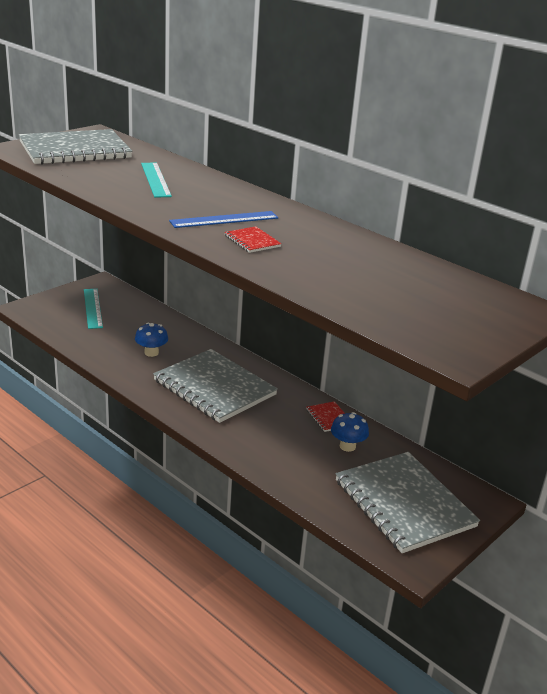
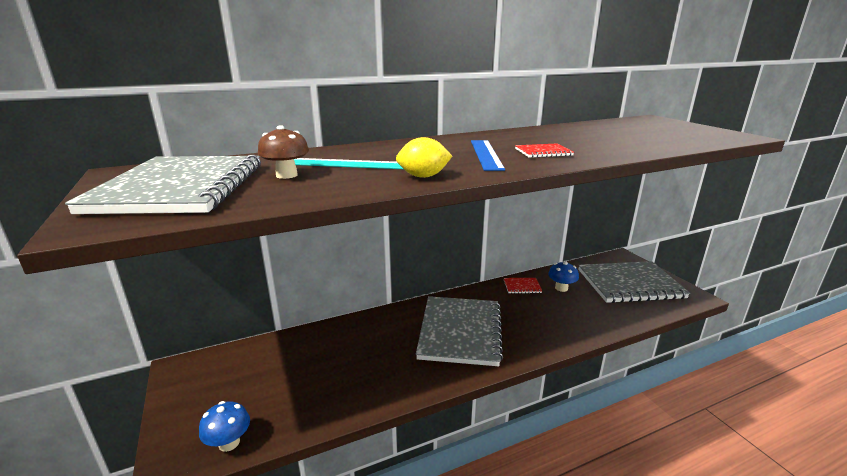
camera: 65 degrees left, 5 degrees down
turquoise ruler [84,289,103,329] -> none
blue mushroom [135,323,168,357] -> blue mushroom moved to [199,401,250,452]
grey notebook [153,349,278,423] -> grey notebook turned 60 degrees counterclockwise [416,296,503,366]
none -> brown mushroom [258,125,309,179]
none -> yellow lemon [396,137,452,178]

